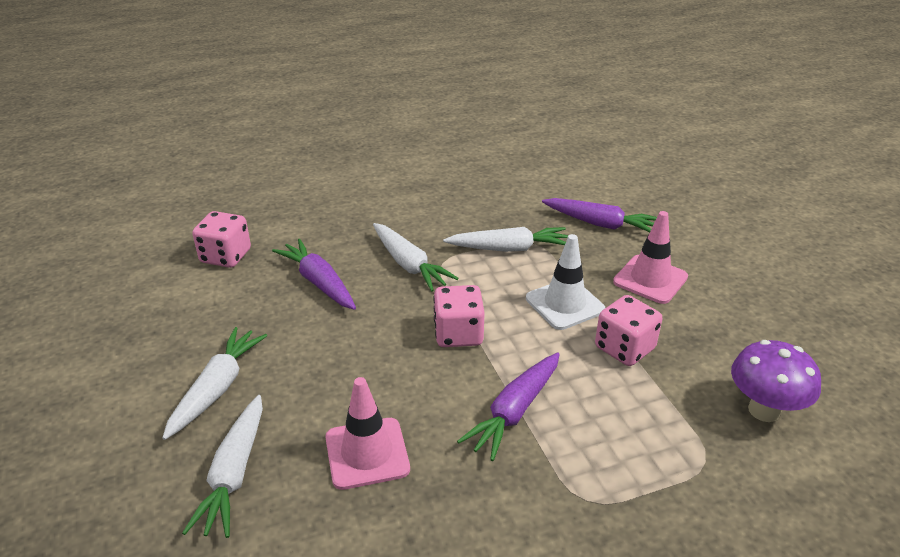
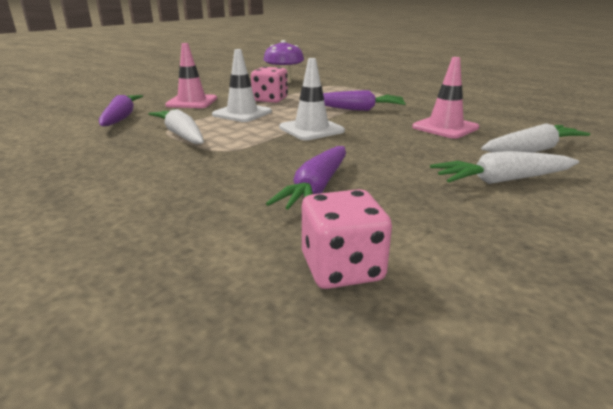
camera: 120 degrees left, 10 degrees down
white carrot [373,223,459,292] -> none
pink dice [433,285,485,347] -> white traffic cone [279,58,345,140]

